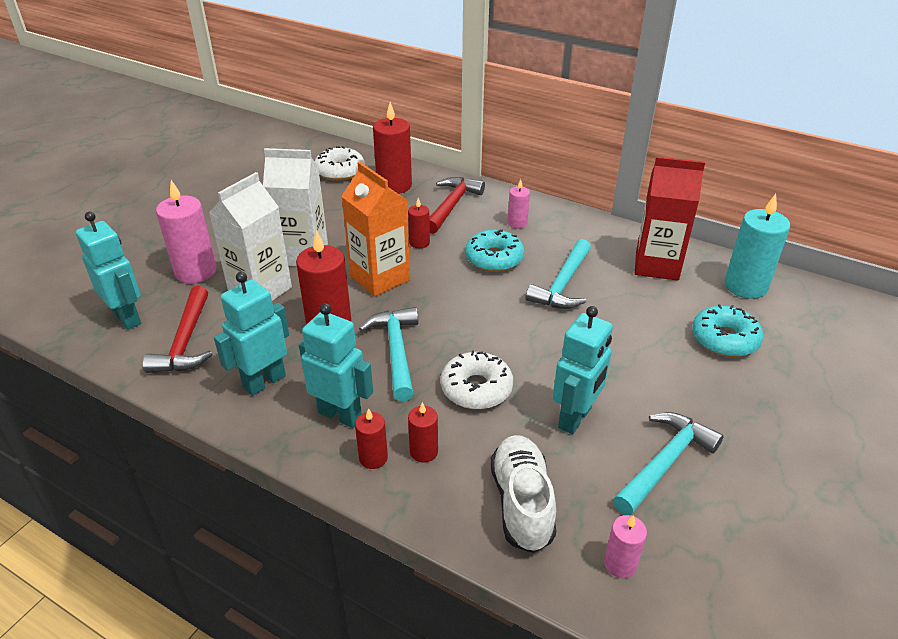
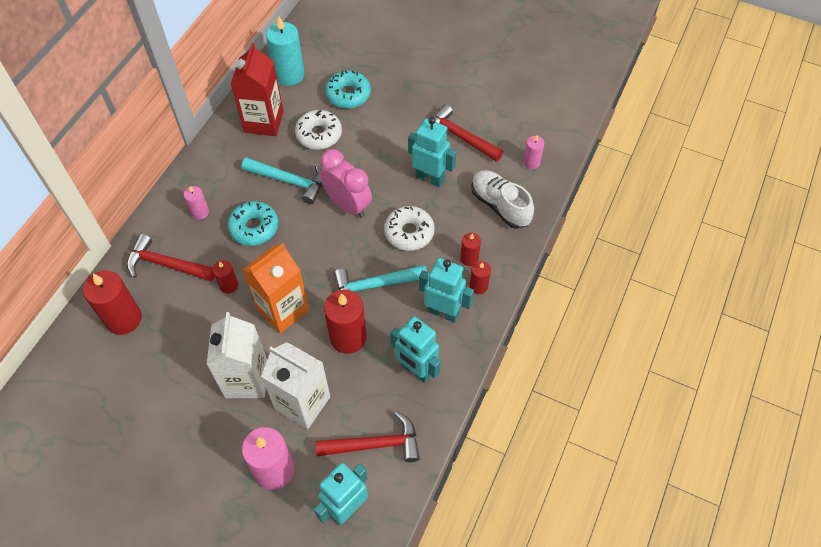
camera: 95 degrees left, 20 degrees up
turquoise robot [299,303,373,428] -> turquoise robot turned 90 degrees clockwise [419,258,474,323]
white donut [315,146,364,181] -> white donut moved to [295,110,342,150]
white shoe [490,435,556,553] -> white shoe turned 60 degrees clockwise [471,170,534,229]
turquoise hammer [613,412,723,515] -> red hammer [434,104,503,162]
none -> pink clock [320,149,372,218]

